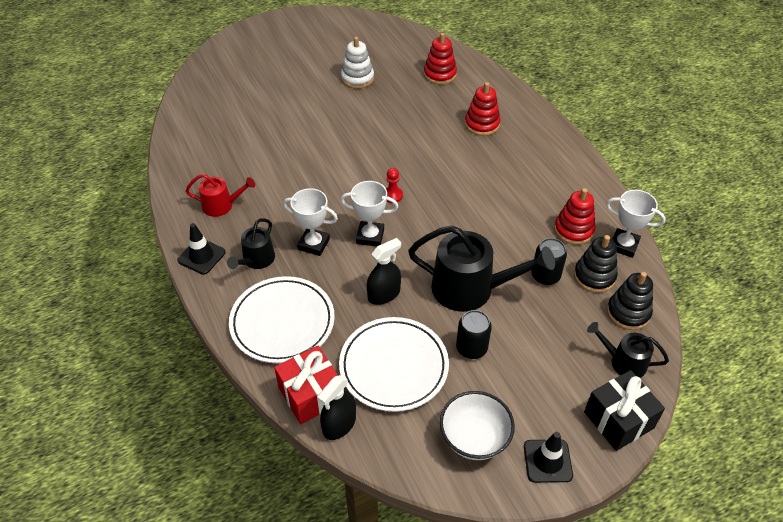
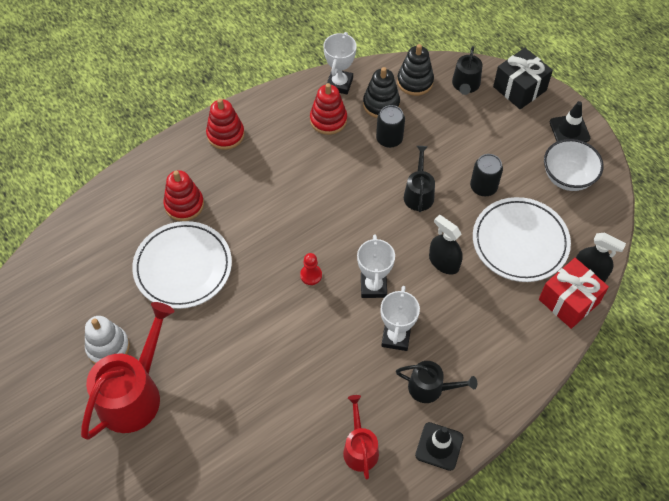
camera: 100 degrees left, 10 degrees up
white plate [229,276,335,363] -> white plate moved to [132,221,232,309]
black watering can [408,225,555,312] -> black watering can [404,146,435,212], size x0.55
red stacking toy [424,33,457,85] -> red stacking toy moved to [206,98,245,150]
none -> red watering can [81,302,175,440]

